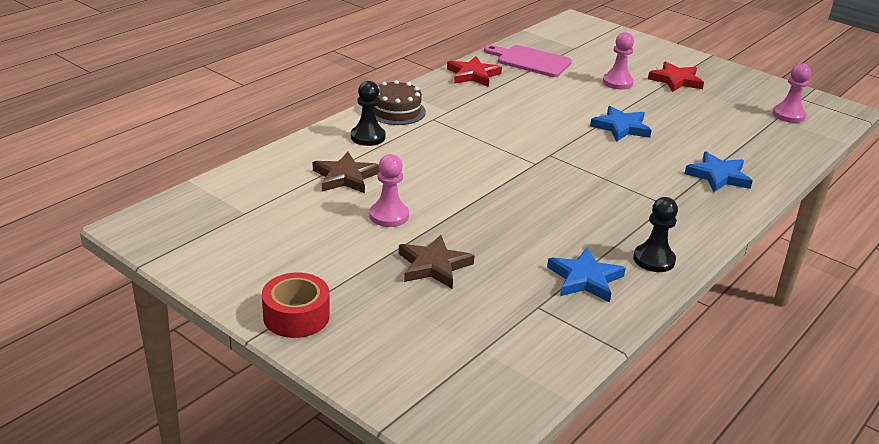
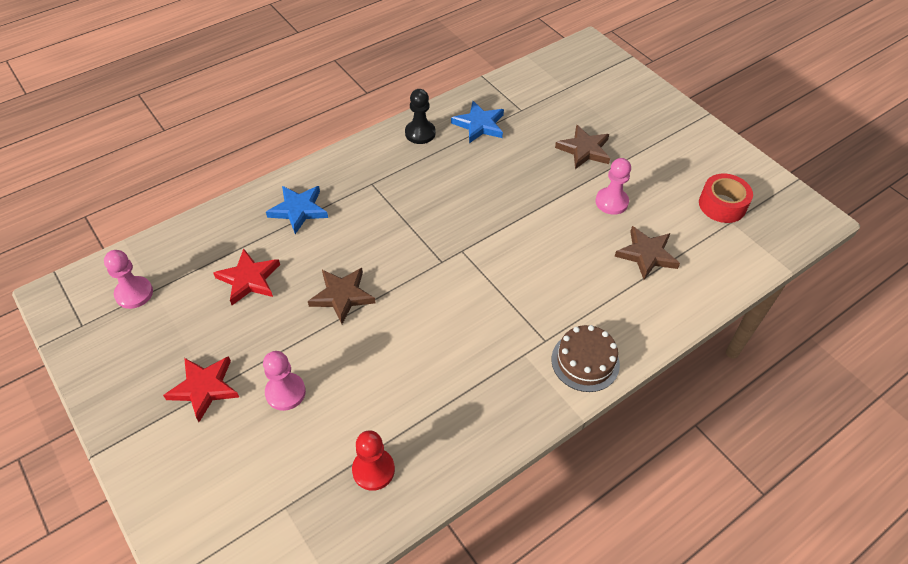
camera: 165 degrees left, 20 degrees up
red tape [262,273,330,338] -> red tape moved to [699,174,753,223]
black pawn [351,81,386,146] -> none
red star [447,56,502,87] -> red star moved to [213,249,280,305]
pink cutting board [484,45,572,77] -> red pawn [352,430,395,491]
blue star [590,106,652,142] -> brown star [308,268,375,324]

